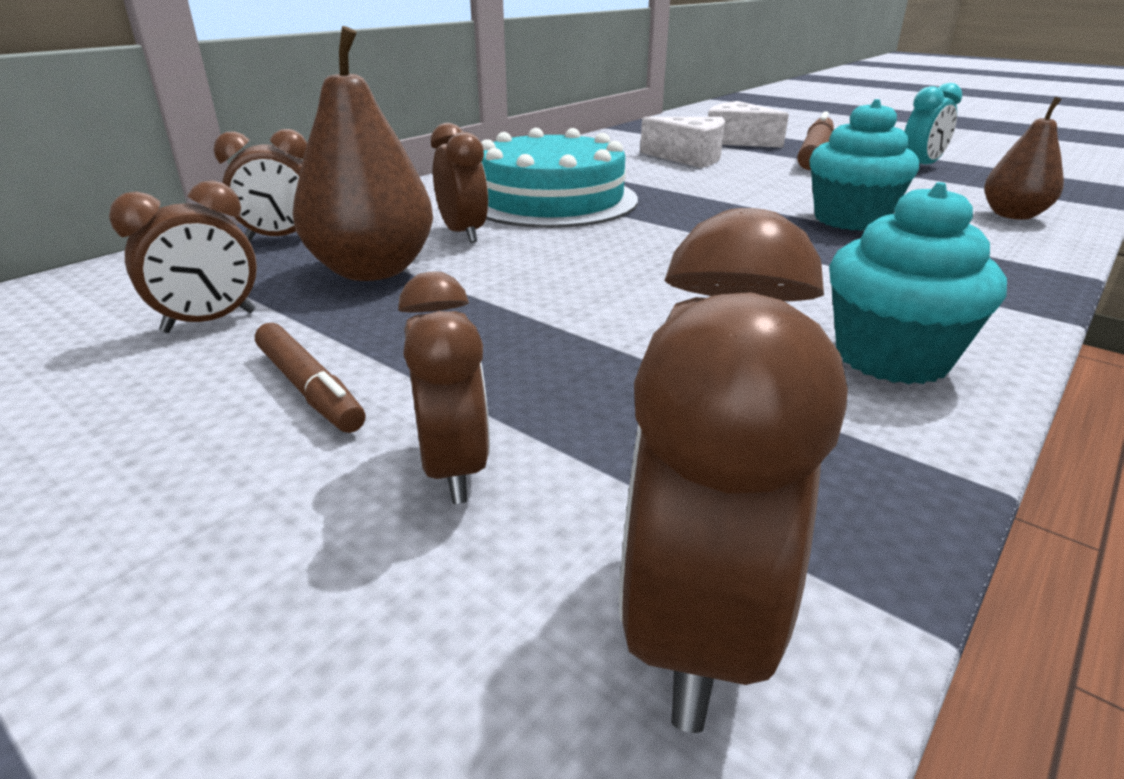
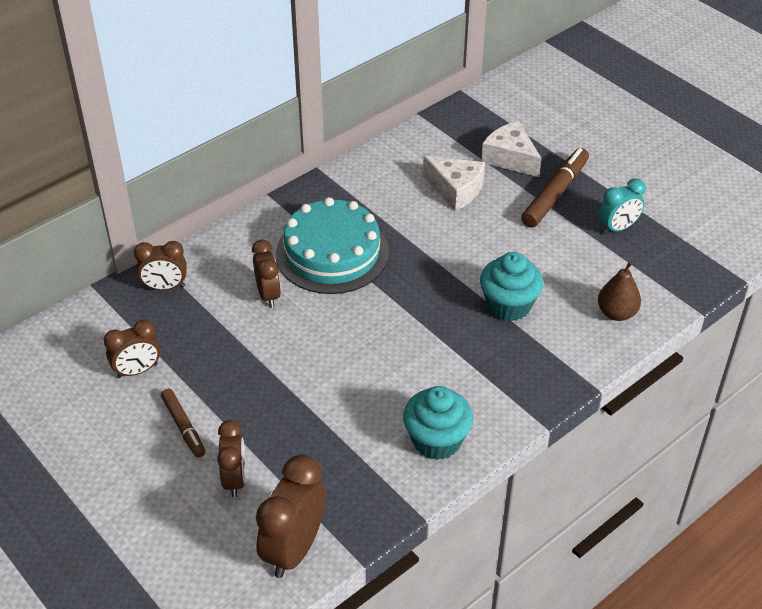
camera: 10 degrees right, 15 degrees up
brown pear [293,26,433,281] -> none

